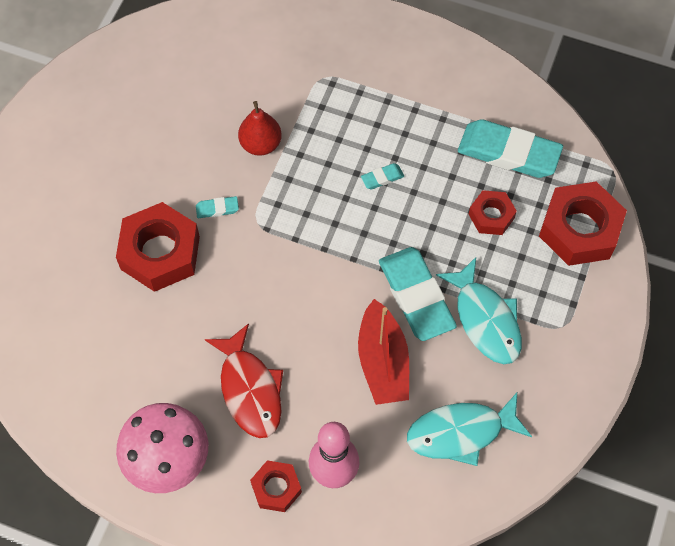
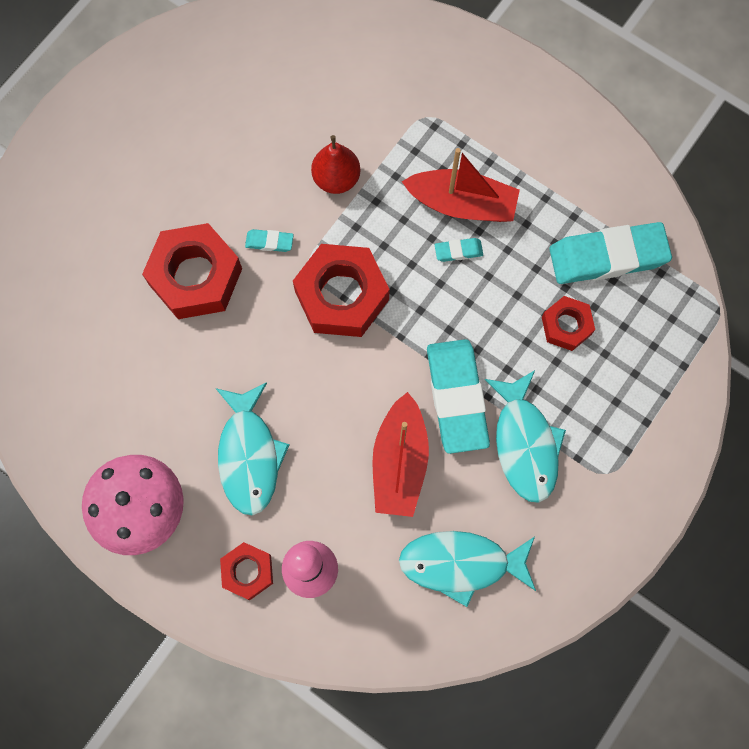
camera: 15 degrees right, 10 degrees up
red fish [205,323,283,438] -> turquoise fish [215,382,289,515]
turquoise eraser [458,119,563,178] -> turquoise eraser turned 45 degrees counterclockwise [549,222,672,284]
red nut [539,181,627,266] -> red nut moved to [293,244,390,337]
none -> red boat [402,148,520,222]

